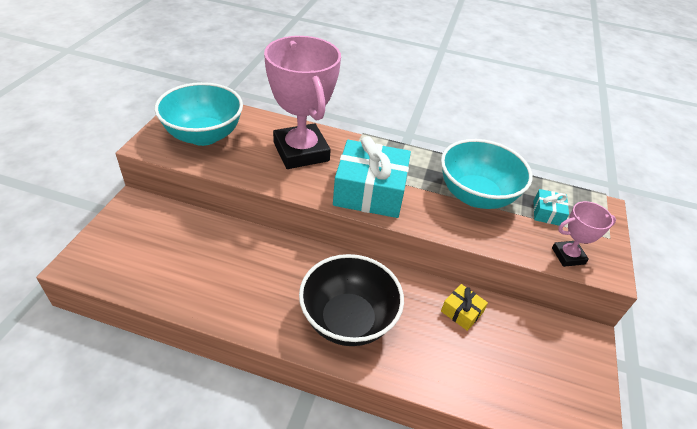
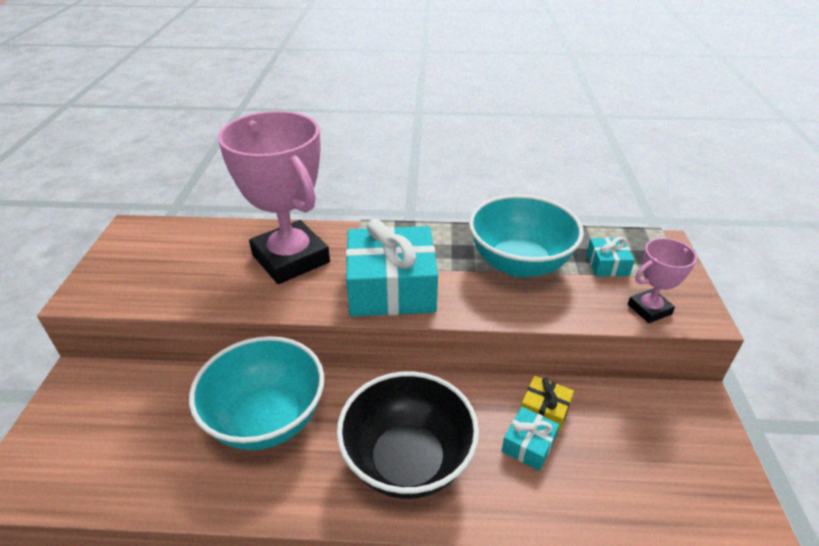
camera: 10 degrees left, 5 degrees down
turquoise bowl [155,82,243,146] -> turquoise bowl moved to [189,336,324,450]
none -> turquoise gift [502,407,560,471]

